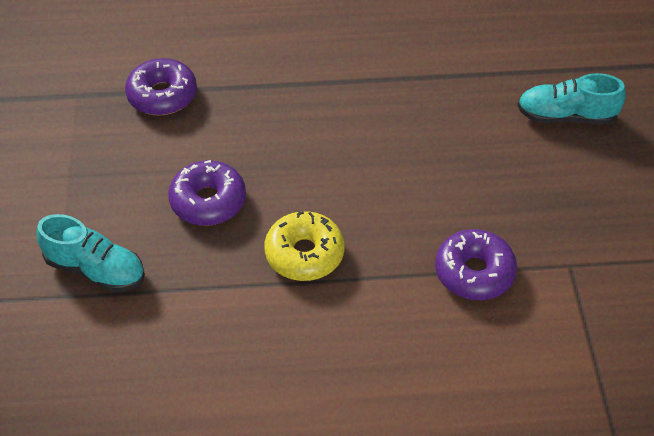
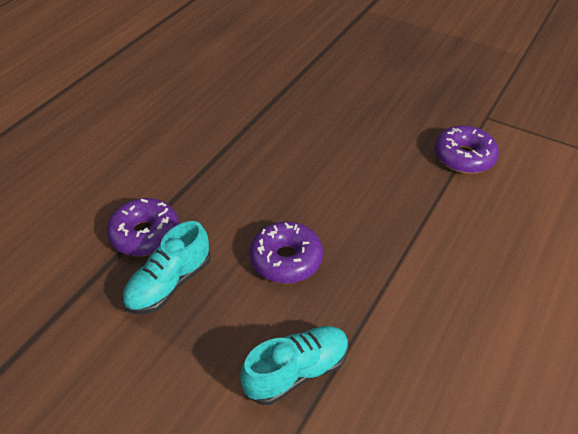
camera: 55 degrees left, 5 degrees down
yellow donut [264,211,345,281] -> none
turquoise shoe [517,73,626,124] -> turquoise shoe moved to [122,221,211,314]

